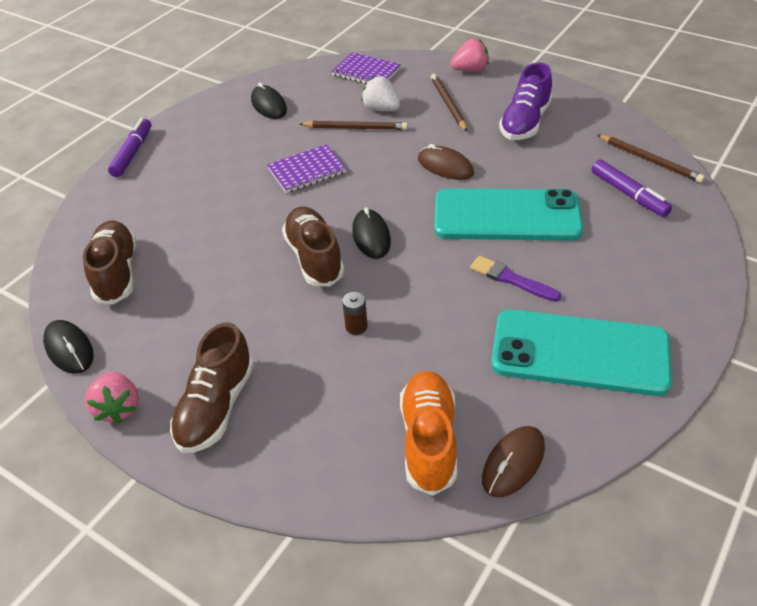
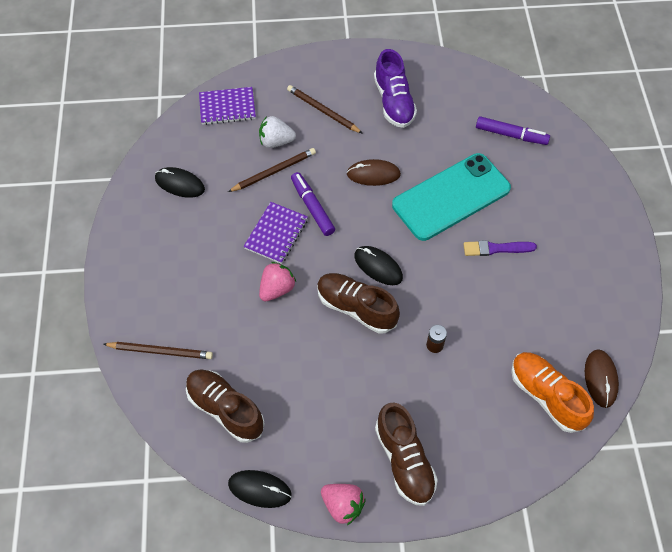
camera: 40 degrees left, 15 degrees up
purple marker [108,118,151,177] -> purple marker moved to [291,172,335,236]
pink strawberry [450,38,489,72] -> pink strawberry moved to [259,262,296,302]
turquoise phone [491,309,672,396] -> none
brown pencil [597,134,705,183] -> brown pencil moved to [103,342,213,359]

